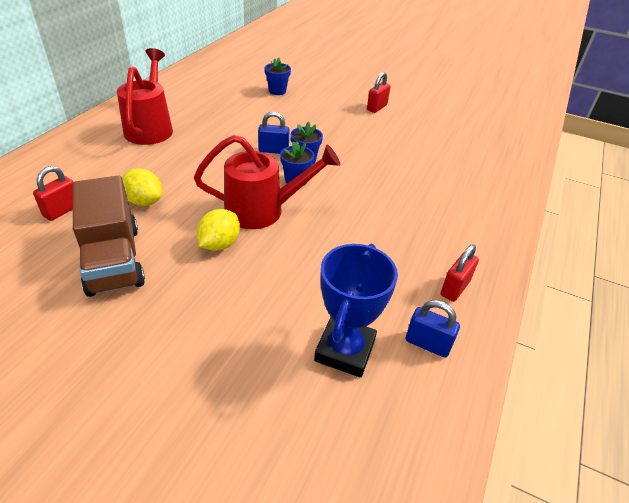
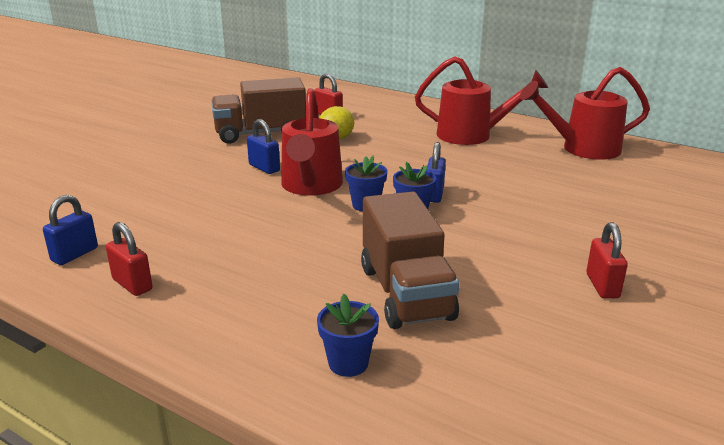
camera: 100 degrees right, 15 degrees down
yellow lemon [197,209,240,251] -> blue padlock [247,119,280,174]
blue flower pot [265,58,291,95] -> blue flower pot moved to [317,294,379,377]
blue trophy [314,244,398,378] -> none
red padlock [367,72,391,113] -> red padlock turned 45 degrees clockwise [586,222,628,299]
none -> brown truck [361,192,459,329]
none -> red watering can [520,67,650,160]

